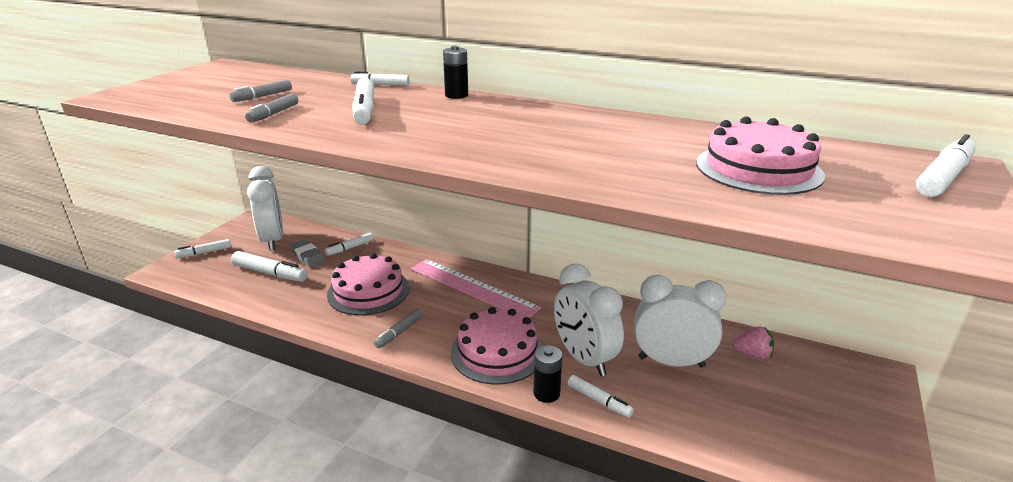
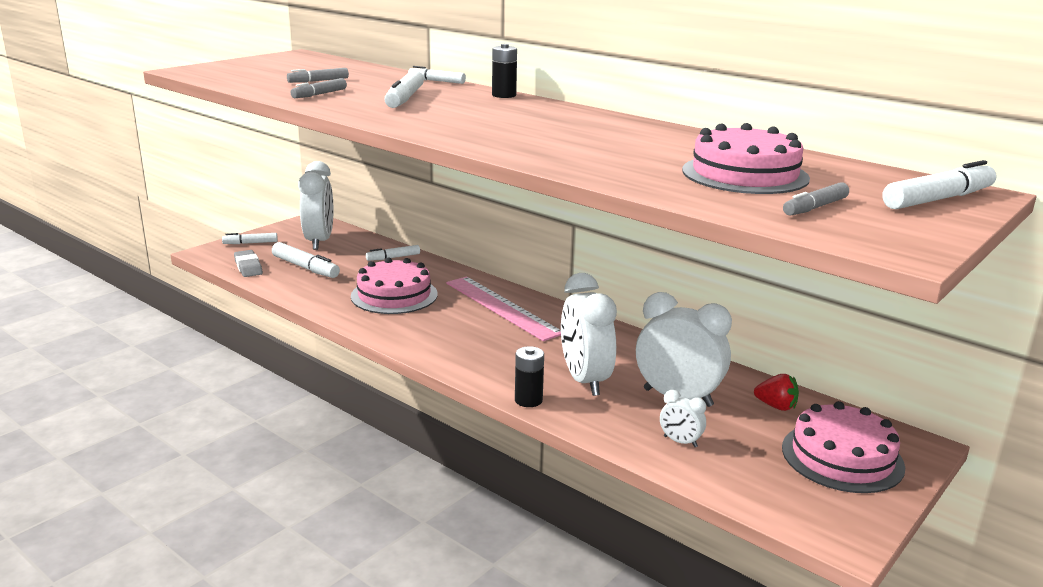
camera: 15 degrees right, 5 degrees down
grey eraser [290,240,326,268] -> grey eraser moved to [234,250,263,277]
grey marker [374,309,423,348] -> grey marker moved to [783,182,849,215]
pink cake [451,307,543,385] -> pink cake moved to [782,401,905,493]
white marker [568,375,634,418] -> none
pink strawberry [733,326,774,359] -> red strawberry [754,374,799,411]
none -> white clock [660,390,706,447]

